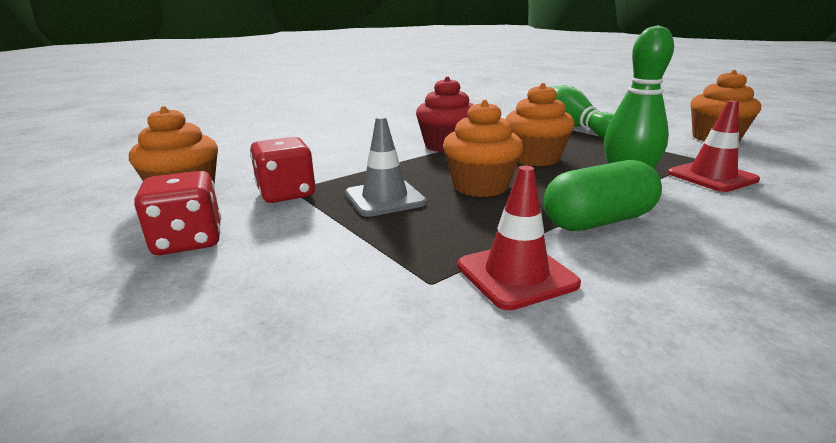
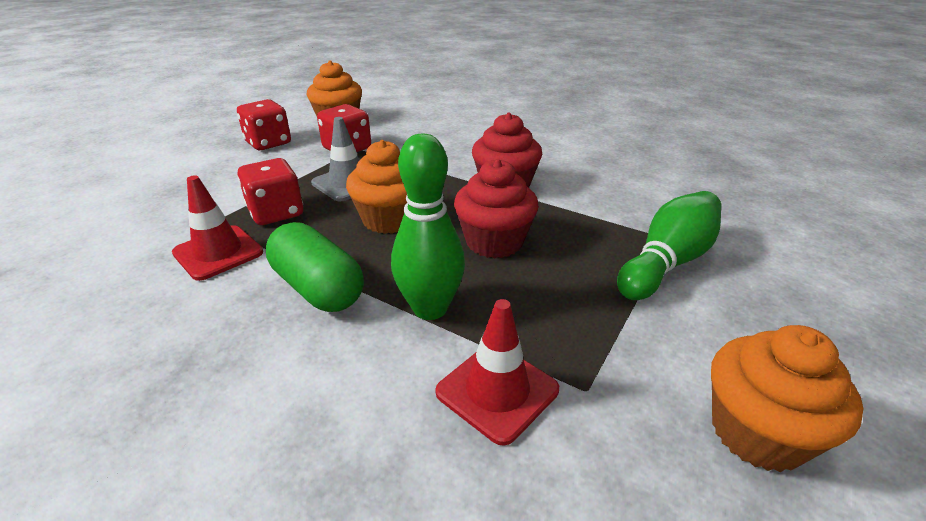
camera: 70 degrees right, 10 degrees up
orange cupcake [505,83,575,166] -> red cupcake [454,159,539,258]
none -> red dice [237,158,303,225]

